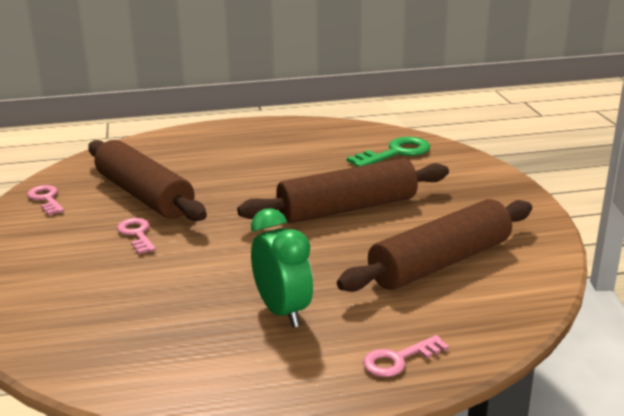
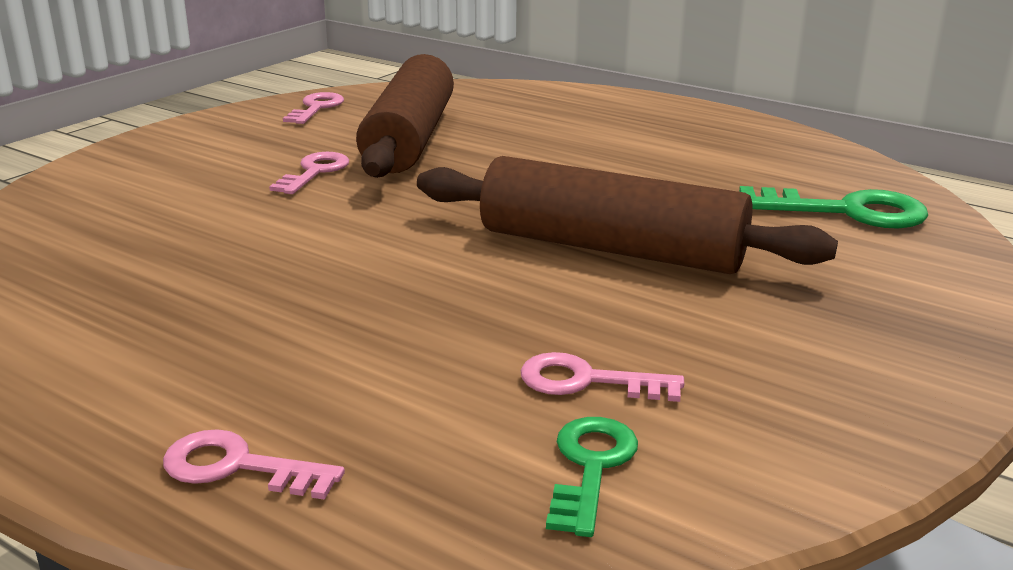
camera: 45 degrees right, 0 degrees up
green clock [251,208,313,328] -> none
brown rolling pin [337,199,532,292] -> pink key [520,352,684,402]
none -> green key [546,417,638,537]

